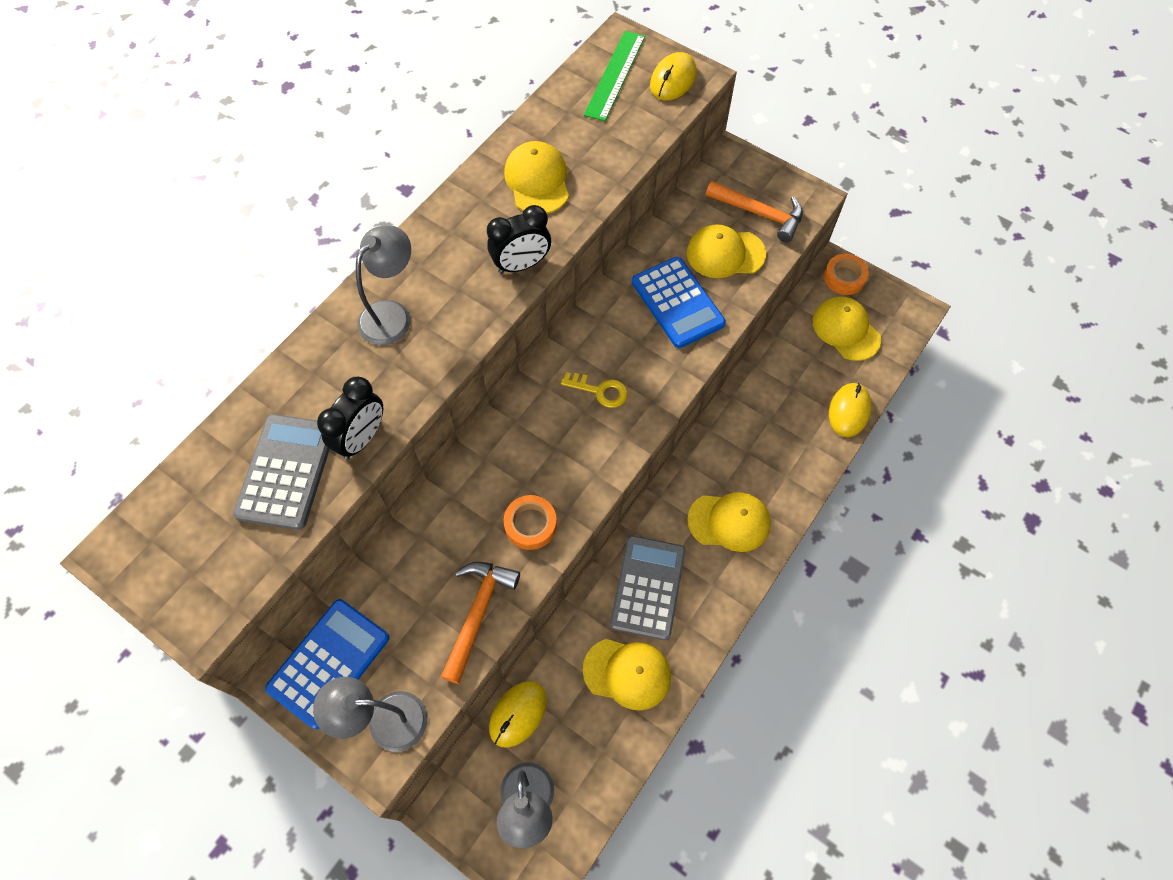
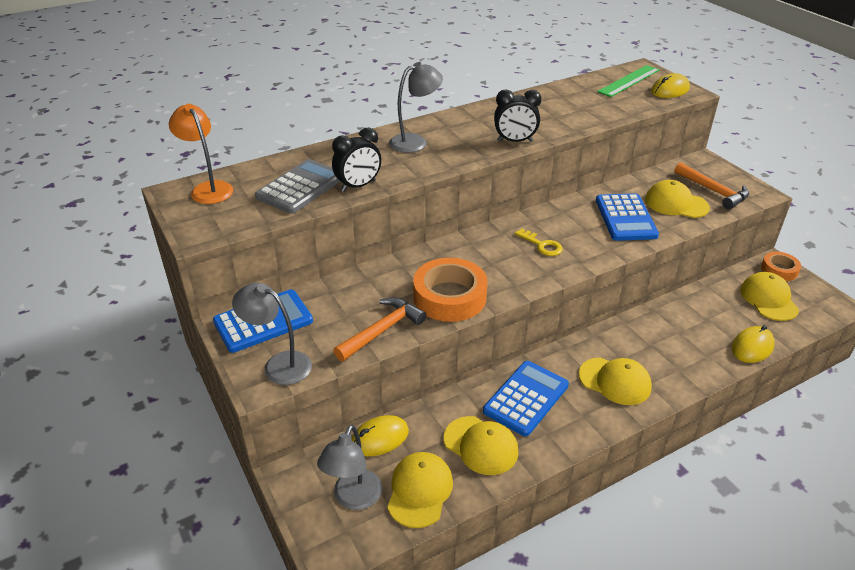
camera: 25 degrees right, 25 degrees down
yellow cap [504,141,569,214] -> yellow cap moved to [387,452,453,528]
orange tape [504,495,557,550] -> orange tape [413,258,488,322], size x1.75
grey calculator [610,535,685,641] -> blue calculator [483,361,569,436]
none -> orange lamp [169,104,233,204]

